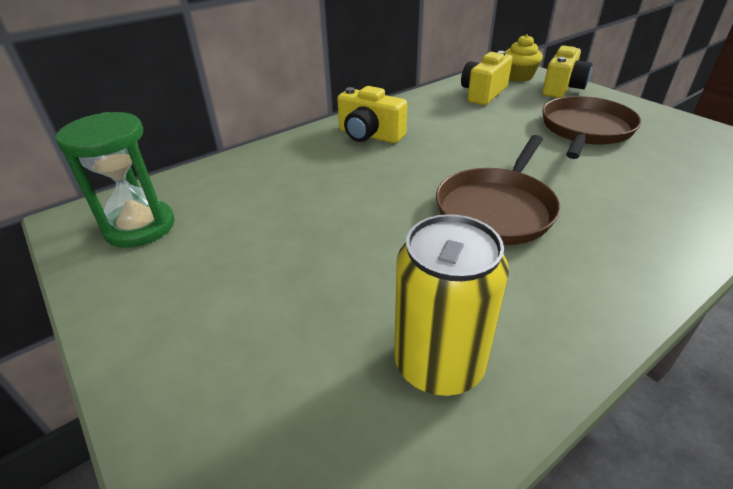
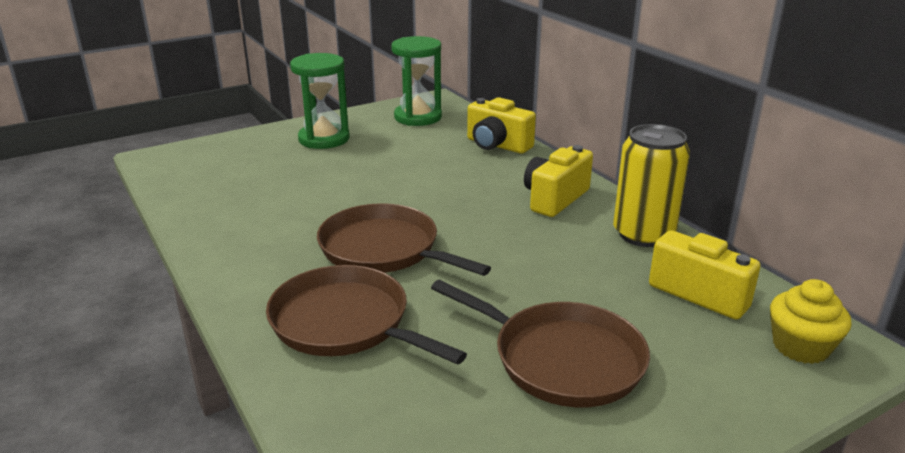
camera: 95 degrees right, 10 degrees down
yellow can [394,214,509,396] -> yellow can moved to [613,124,690,247]
yellow camera [542,46,593,98] -> yellow camera moved to [467,97,536,154]
none -> brown pan [266,265,467,365]
none -> green hourglass [290,53,350,149]

